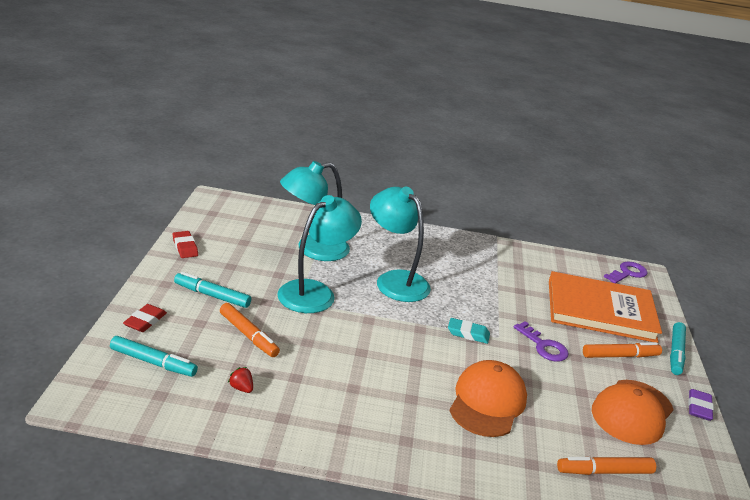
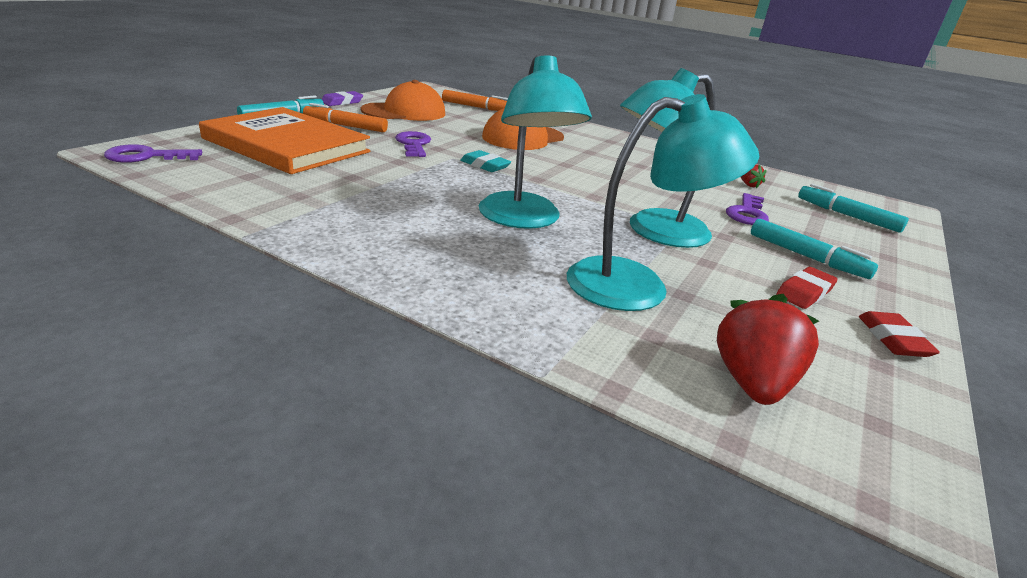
camera: 155 degrees left, 0 degrees up
red eraser [123,304,167,332] -> red eraser moved to [776,267,838,309]
orange marker [220,303,280,357] -> purple key [726,193,769,225]
none -> red strawberry [717,294,819,405]

